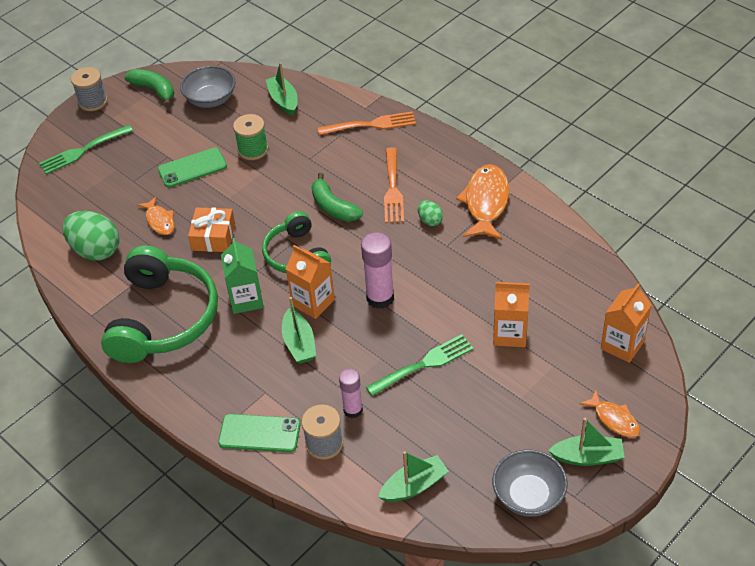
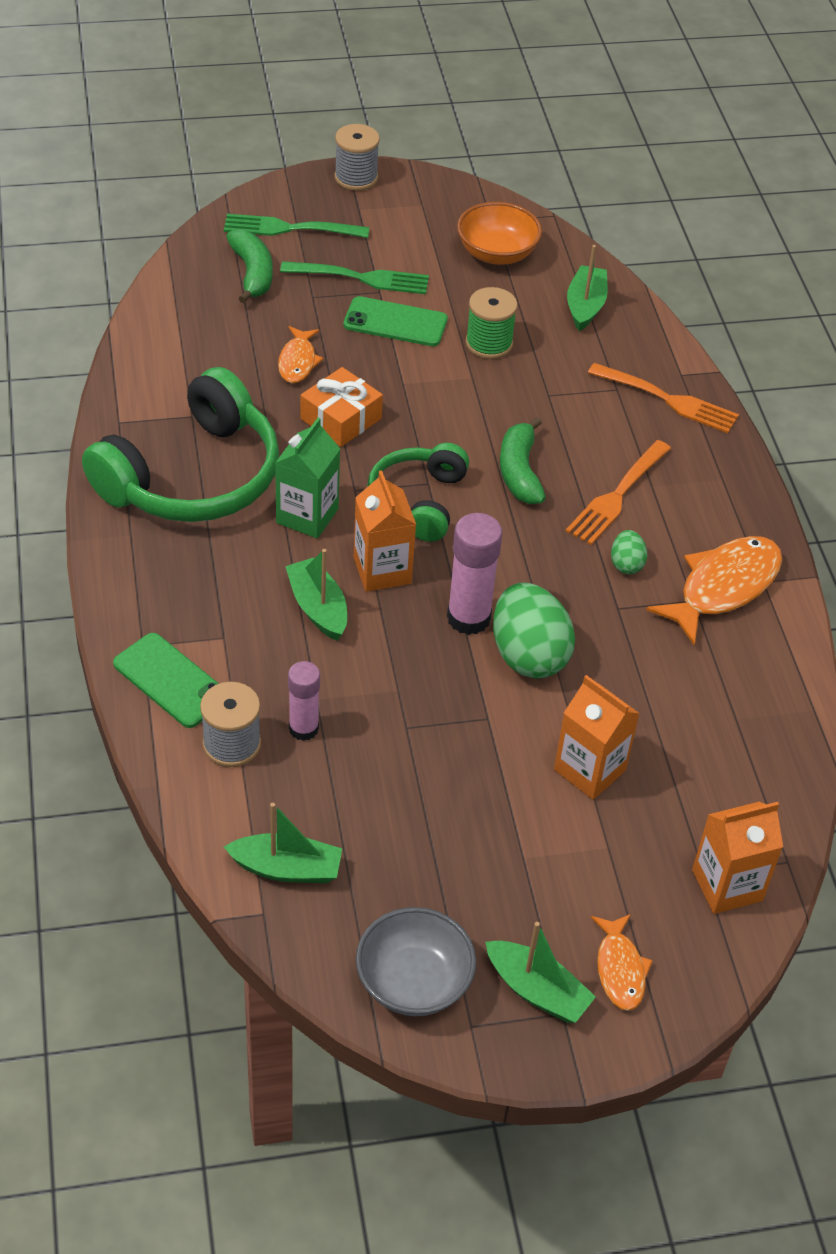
camera: 30 degrees right, 0 degrees up
green egg [62,211,119,261] -> green egg moved to [493,582,575,679]
green banana [124,69,174,106] -> green banana moved to [226,229,273,303]
grey bowl [180,66,235,108] -> orange bowl [457,202,542,265]
green boat [282,297,316,364] -> green boat turned 135 degrees clockwise [285,549,347,641]
green fork [366,334,474,396] -> green fork moved to [280,261,429,294]

